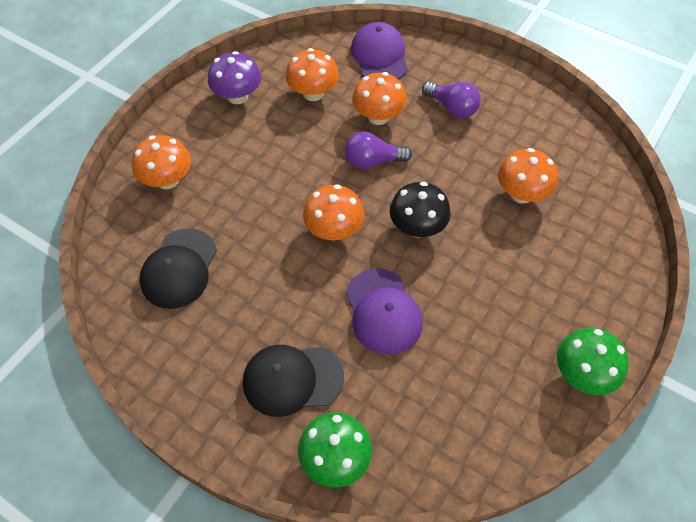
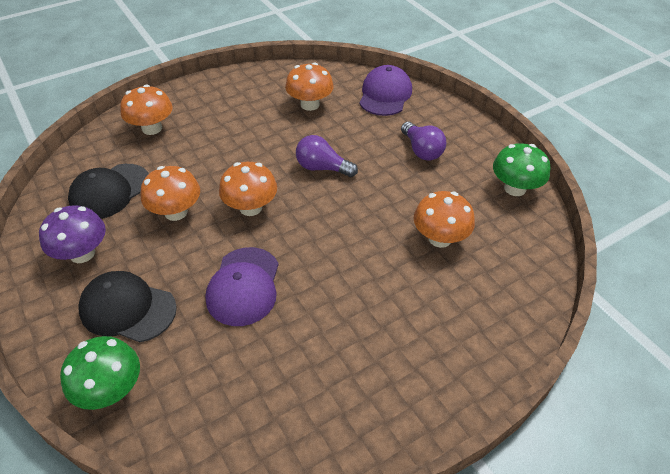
camera: 25 degrees right, 10 degrees down
purple mushroom [208,51,261,104] -> purple mushroom moved to [39,205,106,263]
orange mushroom [352,72,407,125] -> orange mushroom moved to [141,166,200,221]
black mushroom [390,181,450,238] -> none
green mushroom [557,328,629,395] -> green mushroom moved to [493,143,550,196]

